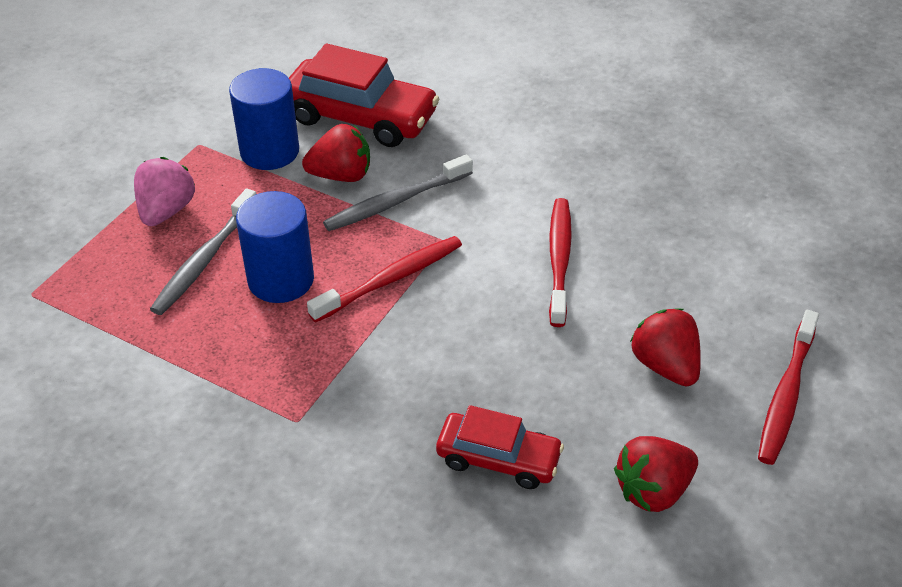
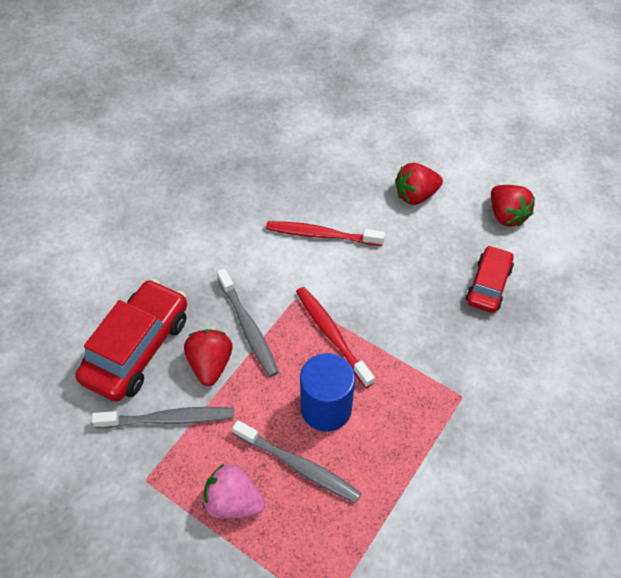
camera: 85 degrees left, 10 degrees up
blue cylinder [229,68,299,170] -> grey toothbrush [92,407,234,428]
red toothbrush [758,310,819,465] -> none

